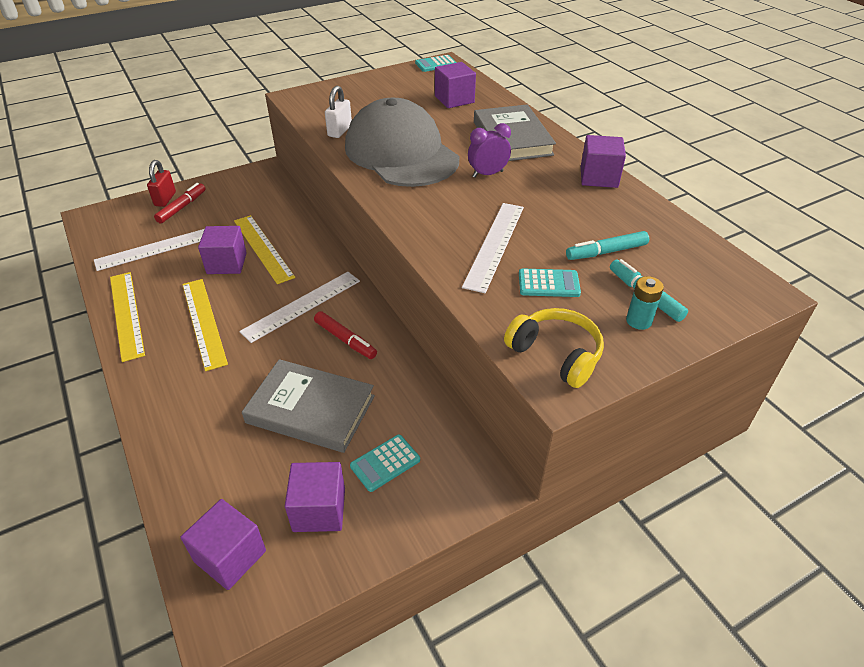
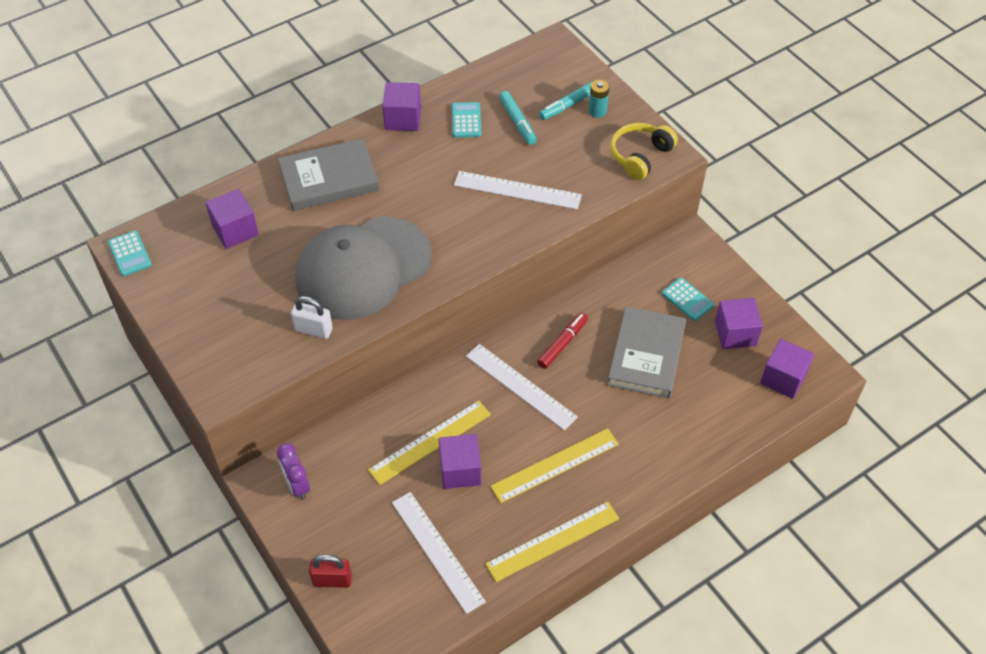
camera: 95 degrees left, 10 degrees up
red marker [154,183,206,223] -> none
purple clock [468,123,511,178] -> purple clock moved to [277,443,310,500]
turquoise calculator [519,268,581,297] -> turquoise calculator moved to [452,102,482,138]

